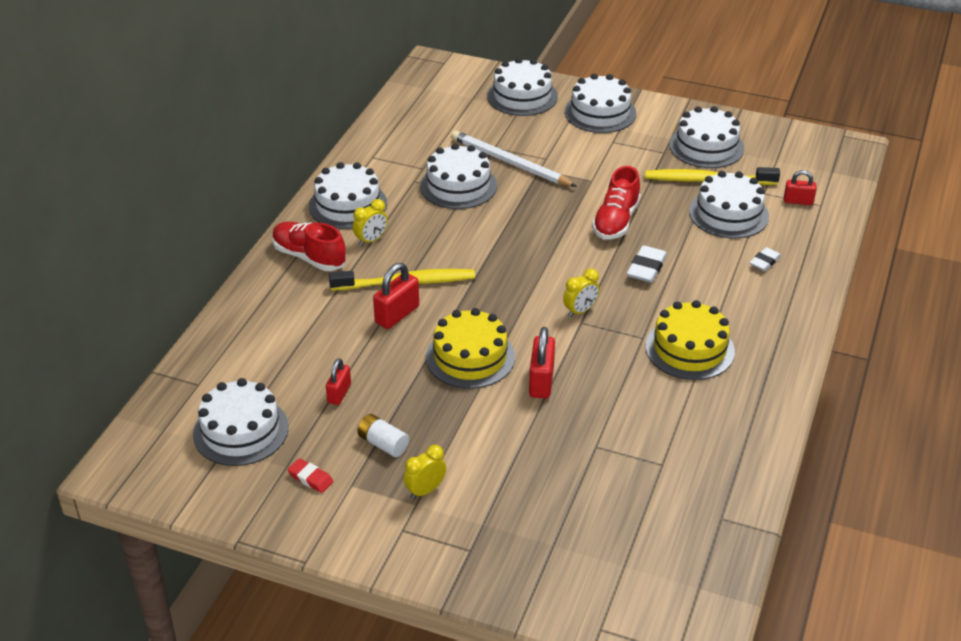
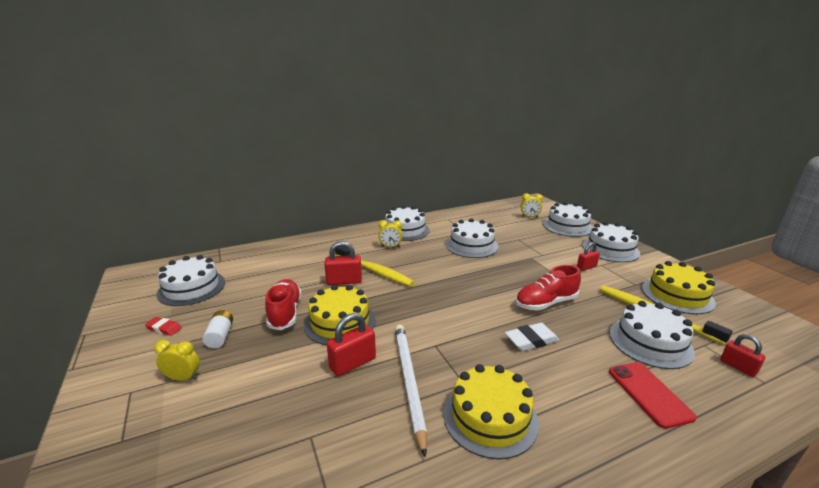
camera: 45 degrees right, 15 degrees down
red shoe [272,222,347,271] -> red shoe moved to [265,279,301,330]
red eraser [287,458,333,493] -> red eraser turned 60 degrees counterclockwise [145,317,182,336]
red padlock [326,358,351,405] -> red padlock moved to [577,242,600,271]
white pencil [451,131,577,187] -> white pencil moved to [395,324,427,457]
yellow clock [563,269,600,317] -> yellow clock moved to [520,193,543,218]
white cake [669,106,744,168] -> yellow cake [642,261,716,314]
white eraser [749,247,781,271] -> red phone [609,362,697,429]

